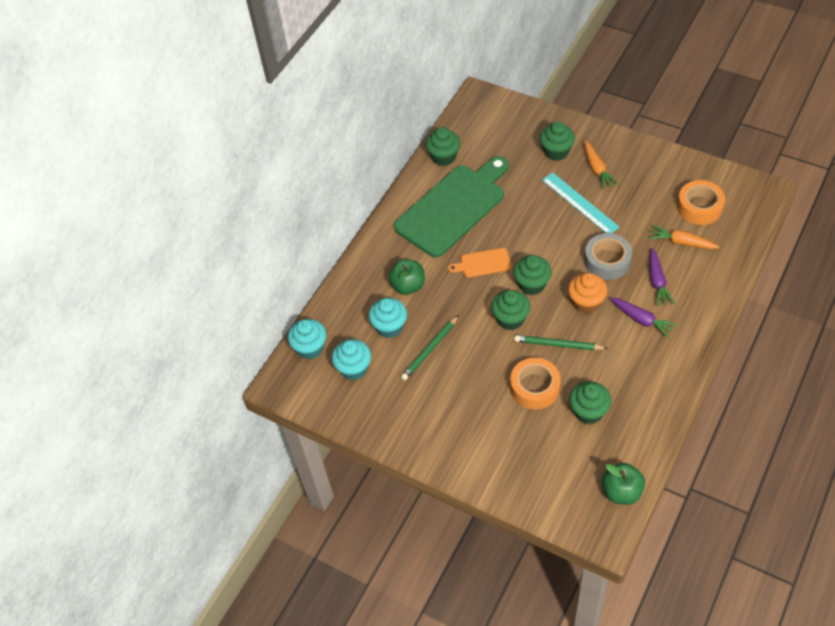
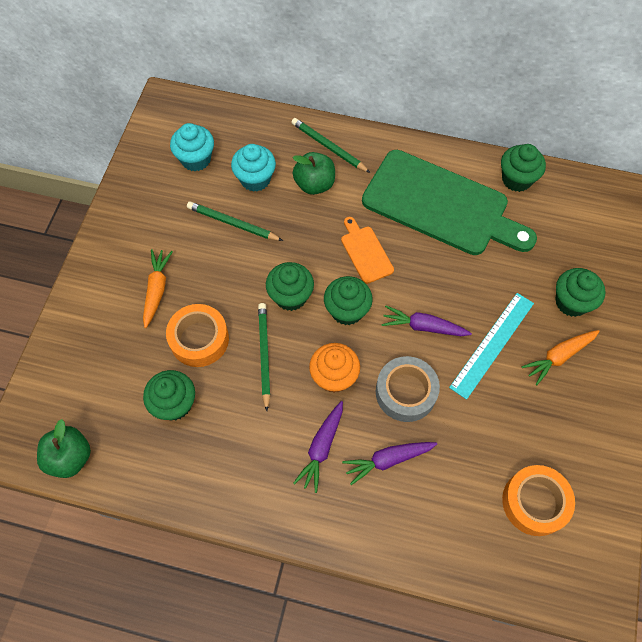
camera: 70 degrees right, 10 degrees up
turquoise cupcake [288,319,327,359] -> none
orange carrot [649,225,719,249] -> orange carrot moved to [143,249,173,328]
none -> green pencil [291,118,370,173]
none -> purple carrot [382,306,472,336]

